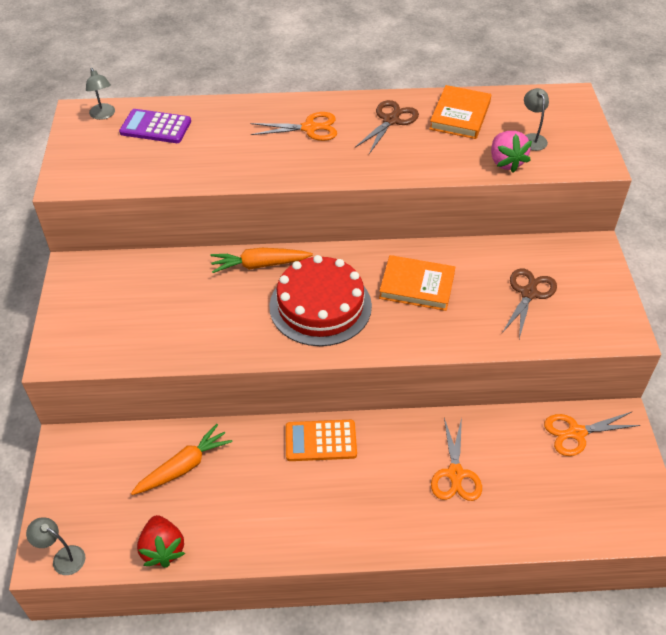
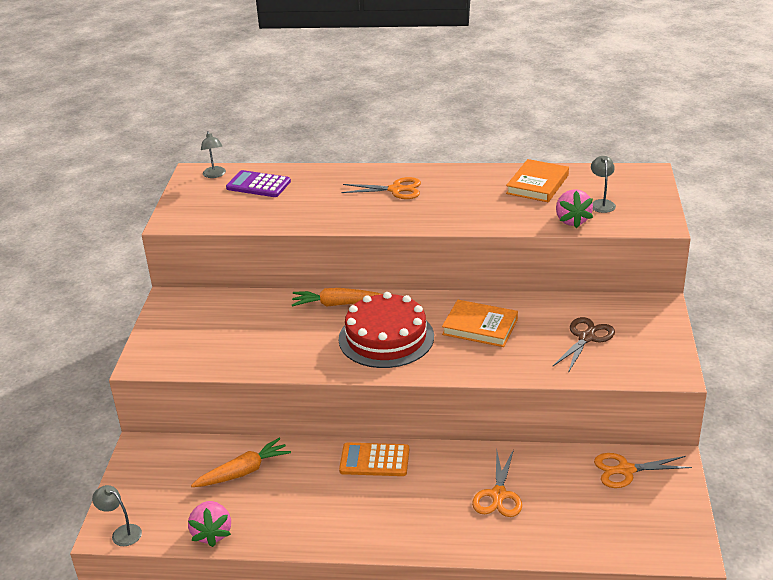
camera: 10 degrees right, 15 degrees down
red strawberry [137,515,185,568] -> pink strawberry [188,501,231,547]
brown scissors [355,100,419,154] -> none

